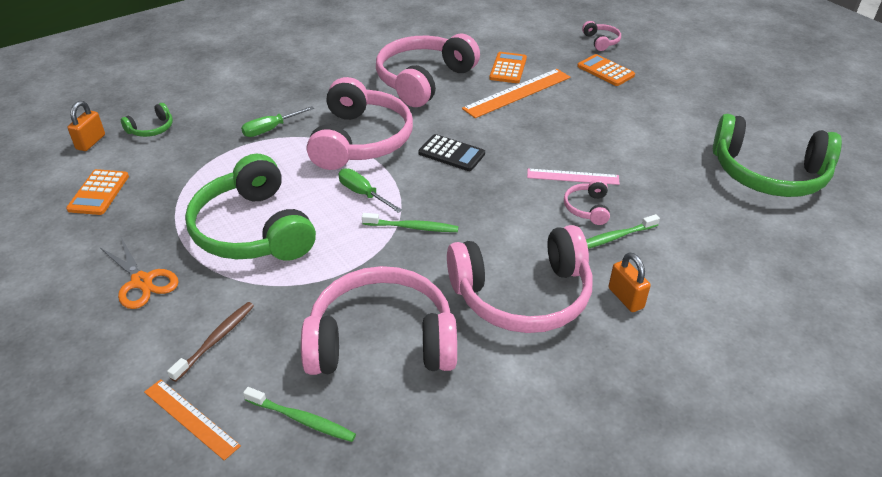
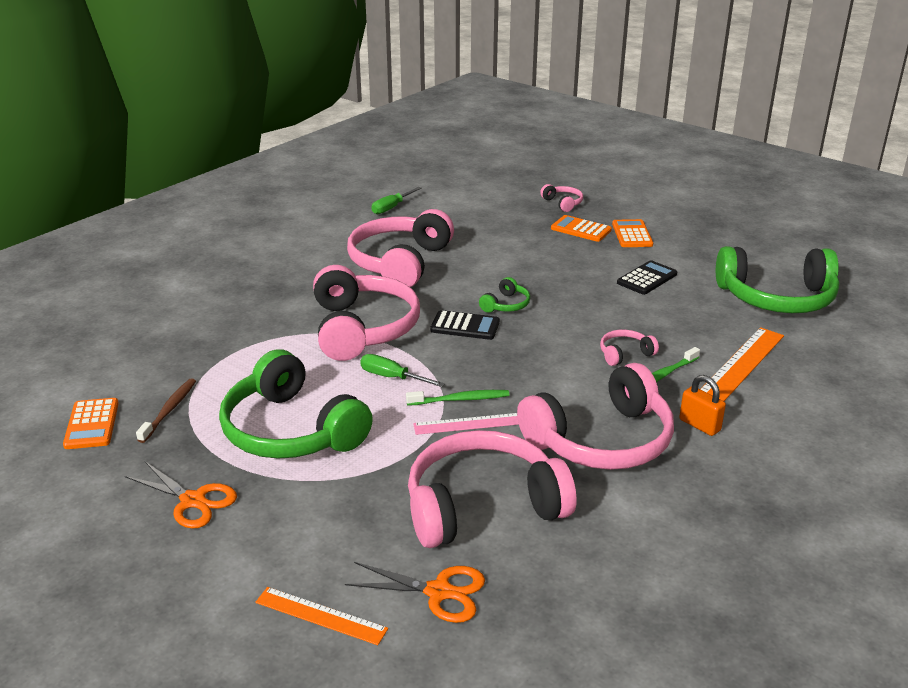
camera: 15 degrees left, 10 degrees down
orange padlock [67,101,105,151] -> none
green headphones [121,103,173,137] -> green headphones moved to [479,277,530,313]
brown toothbrush [167,302,254,382] -> brown toothbrush moved to [136,378,196,443]
green screwdriver [241,106,314,137] -> green screwdriver moved to [371,187,422,214]
green toothbrush [243,387,356,442] -> orange scissors [345,562,485,623]
orange ruler [462,69,571,118] -> orange ruler moved to [701,327,784,401]
orange calculator [489,52,527,83] -> orange calculator moved to [612,219,653,247]
pink ruler [527,168,620,185] -> pink ruler moved to [413,413,519,435]
pink headphones [564,179,610,225] -> pink headphones turned 75 degrees clockwise [600,330,659,366]
none -> black calculator [617,260,677,295]

